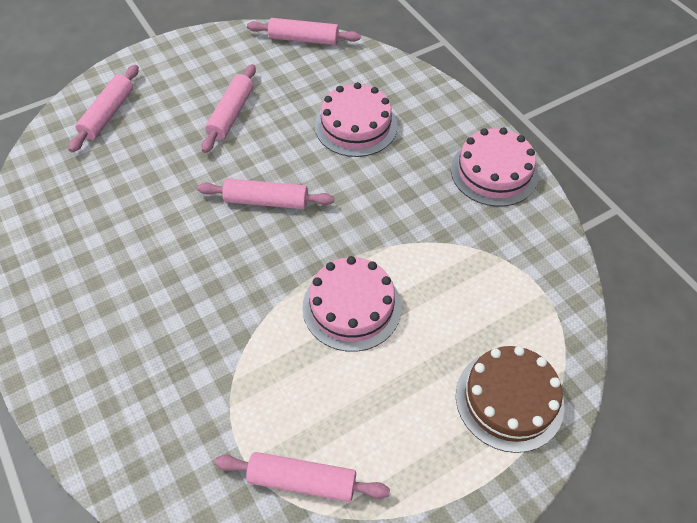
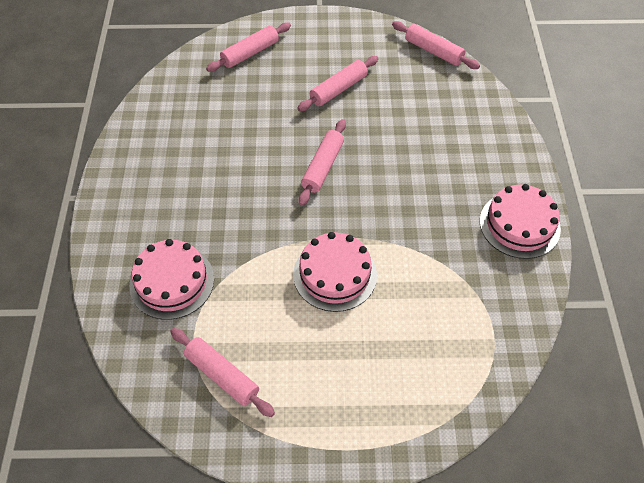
camera: 30 degrees right, 0 degrees up
pink rolling pin [197,178,334,209] -> pink rolling pin turned 75 degrees clockwise [298,119,346,206]
pink cake [315,82,397,157] -> pink cake moved to [129,239,214,320]
brown cake [456,346,565,453] -> none

